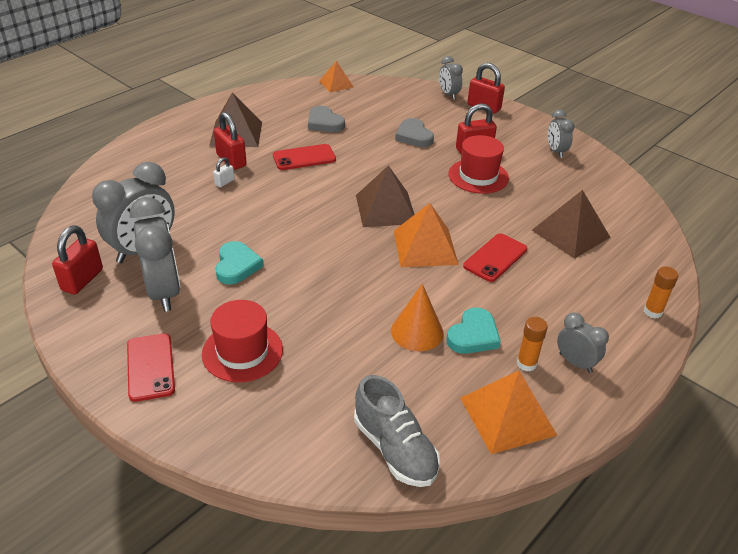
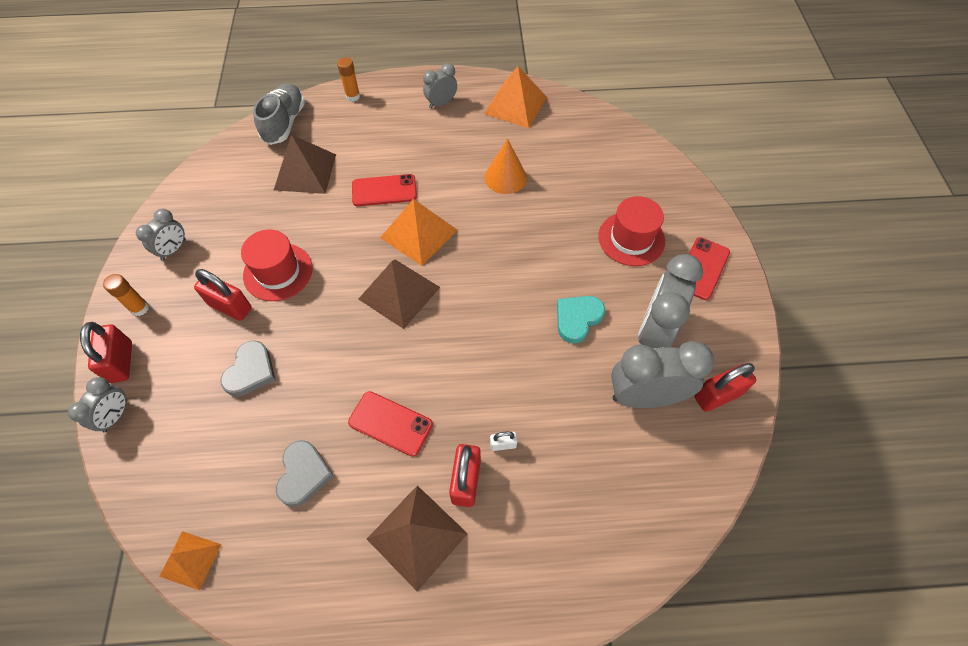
camera: 135 degrees left, 20 degrees up
grey shoe [354,375,440,487] -> grey shoe moved to [253,83,305,145]
turquoise heart [446,308,501,354] -> none
orange glue stick [517,317,548,371] -> orange glue stick moved to [103,274,149,316]
grey clock [557,313,609,373] -> grey clock turned 60 degrees clockwise [423,63,457,108]

